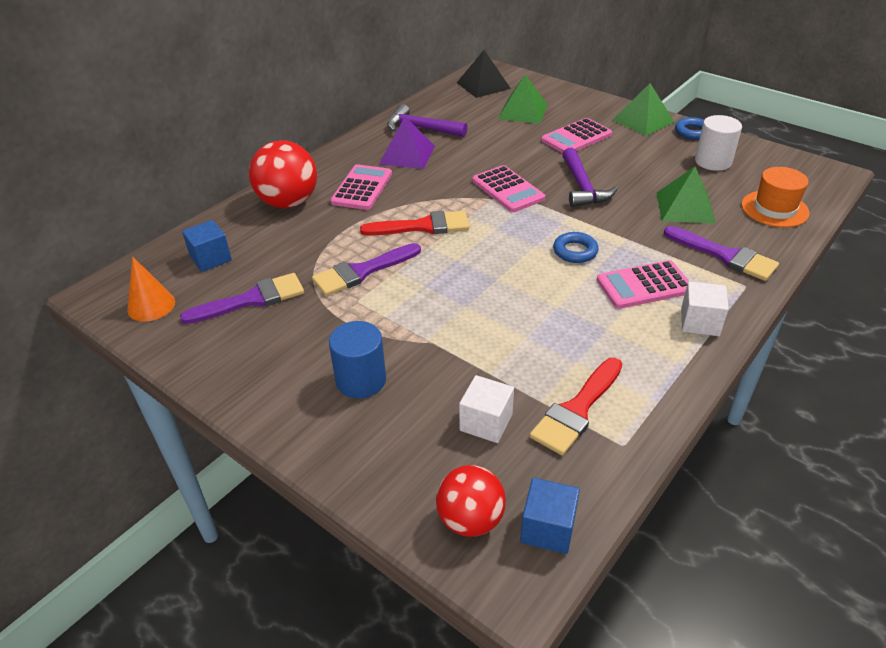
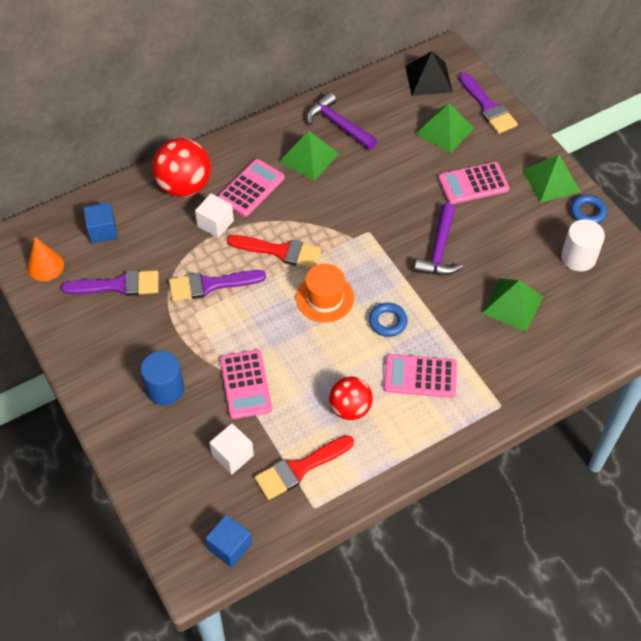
camera: 20 degrees right, 15 degrees up
purple pyramid [379,116,435,169] -> green pyramid [279,131,339,181]
red ball [436,465,506,537] -> red ball moved to [329,377,373,420]
pink calculator [472,165,545,212] -> pink calculator moved to [220,350,272,419]
purple brush [664,226,779,281] -> purple brush moved to [459,72,518,134]
white cube [681,281,729,336] -> white cube moved to [195,193,234,238]
orange hat [741,167,810,227] -> orange hat moved to [296,264,354,323]

